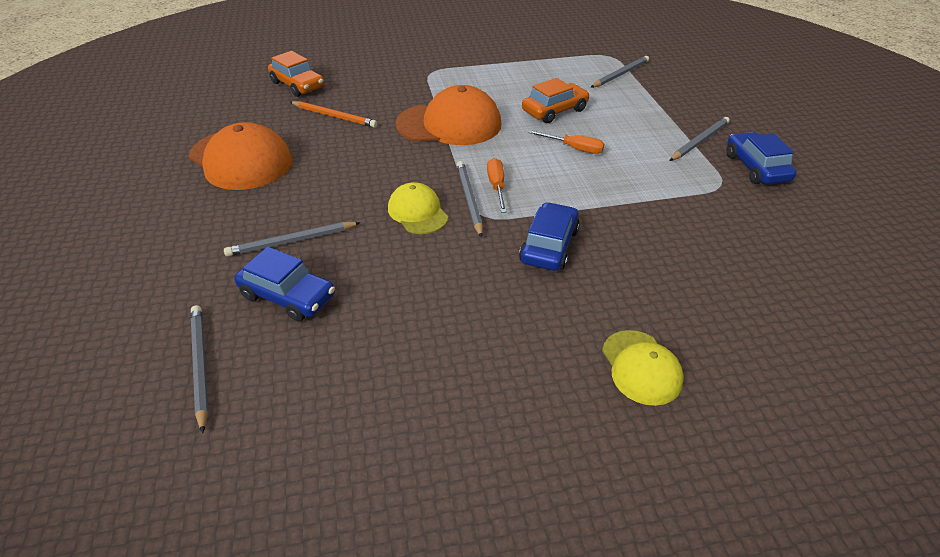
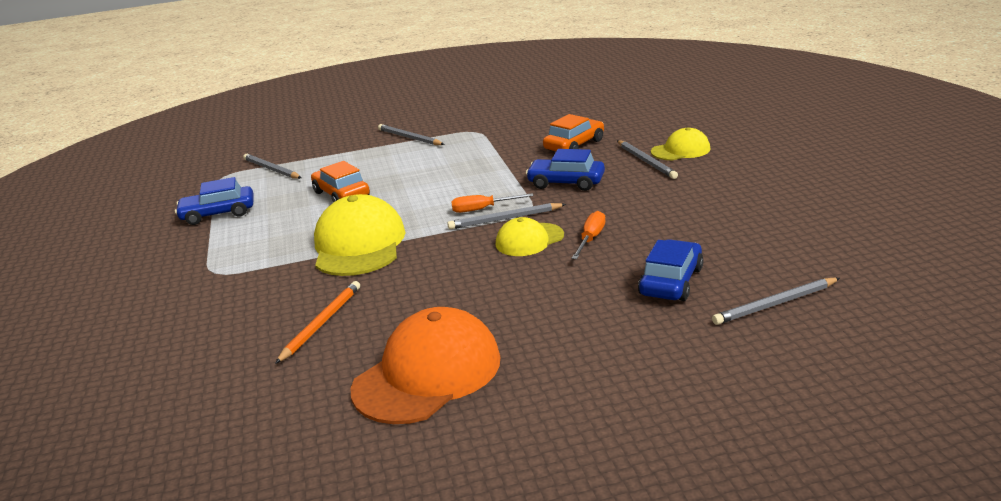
camera: 90 degrees left, 15 degrees down
grey pencil [224,222,361,257] -> grey pencil moved to [617,140,678,179]
orange car [268,51,324,97] -> orange car moved to [543,114,604,151]
orange cap [395,85,501,145] -> yellow cap [314,194,406,276]
orange screwdriver [528,130,604,154] -> orange screwdriver moved to [572,211,606,259]
blue car [726,132,797,184] -> blue car moved to [175,177,254,225]

